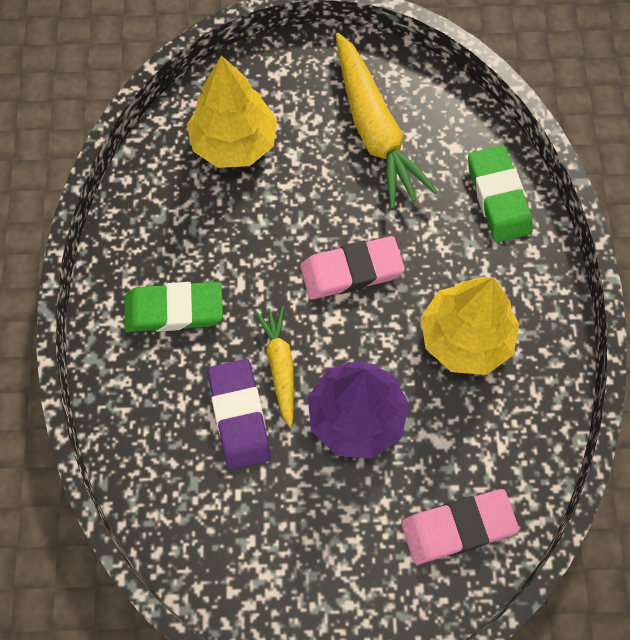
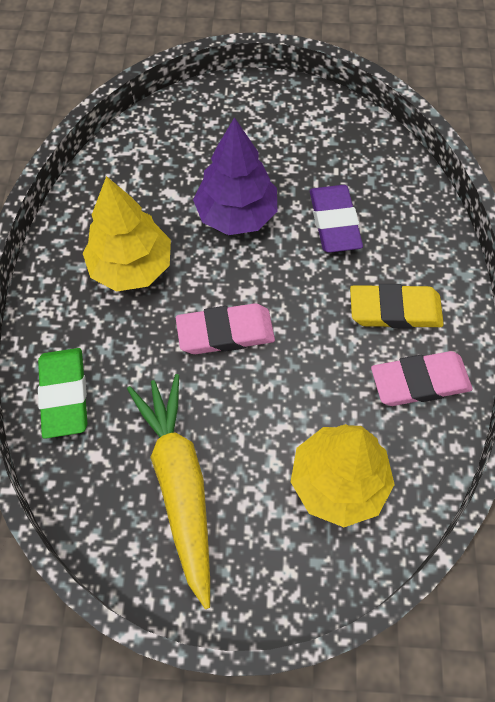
camera: 175 degrees left, 5 degrees down
green eraser [124,282,223,332] -> yellow eraser [350,284,444,329]
yellow carrot [255,306,294,428] -> none
pink eraser [401,489,519,564] -> pink eraser moved to [371,351,473,406]

